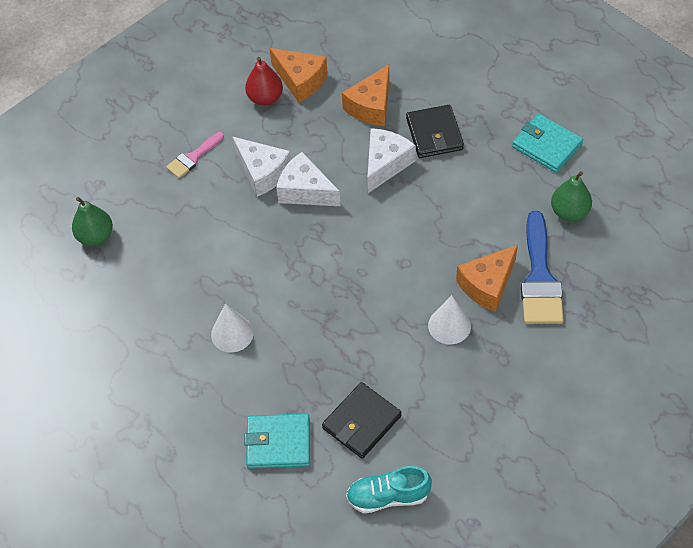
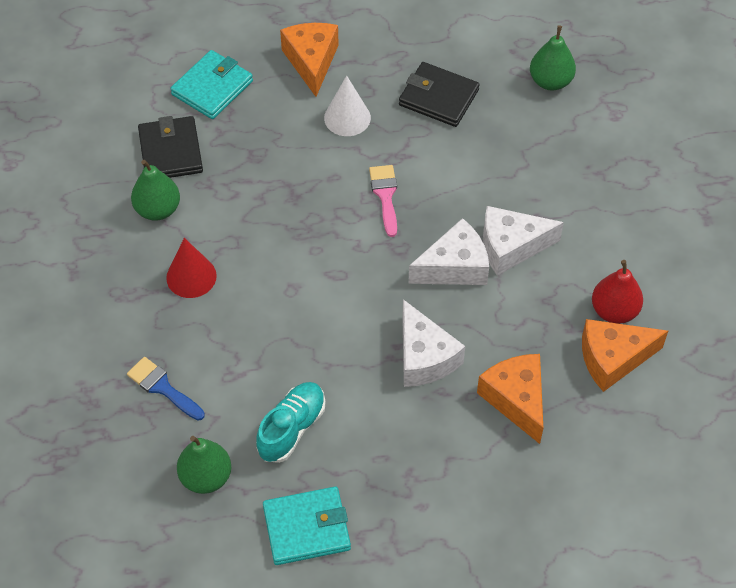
camera: 125 degrees right, 0 degrees up
pink brush [166,132,224,178] -> pink brush moved to [369,165,397,237]
turquoise shoe [346,466,432,513] -> turquoise shoe moved to [256,382,325,463]
black wallet [406,105,464,158] -> black wallet moved to [399,62,480,127]
white cone [428,295,471,344] -> red cone [166,238,217,298]
orange cheese [456,245,518,312] -> orange cheese moved to [280,23,339,97]
blue brush [521,211,564,324] -> blue brush [127,357,205,421], size x0.55
none -> green pear [131,160,180,221]

